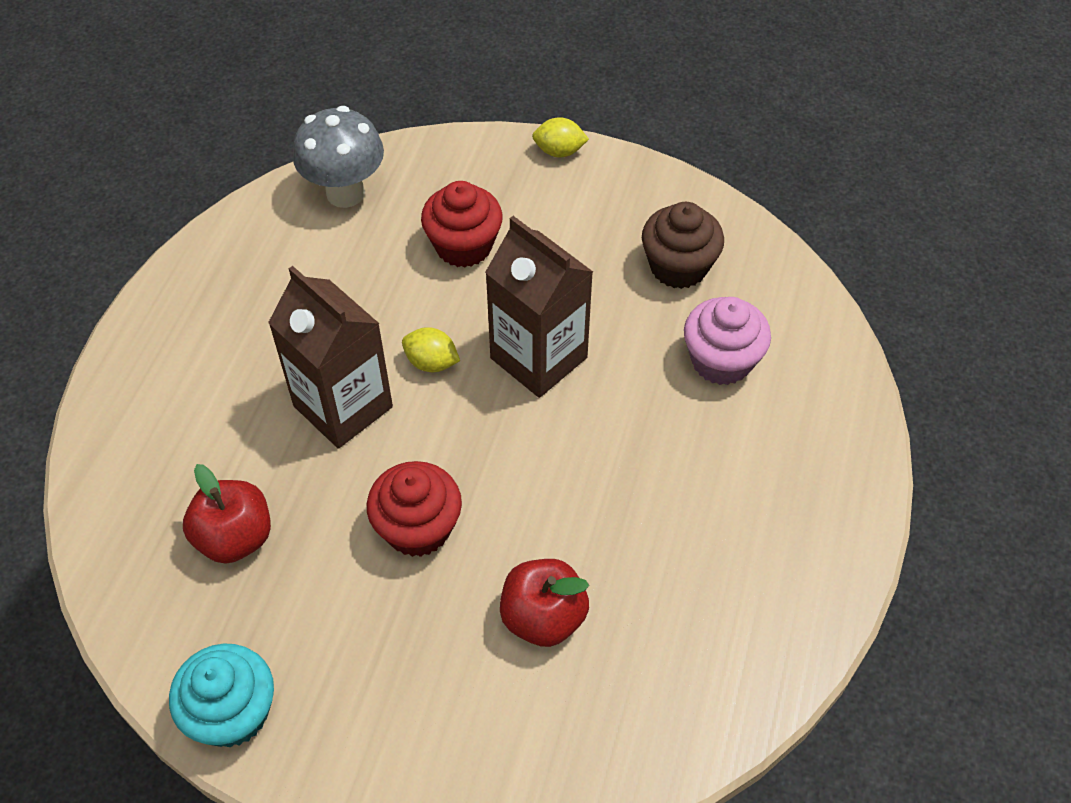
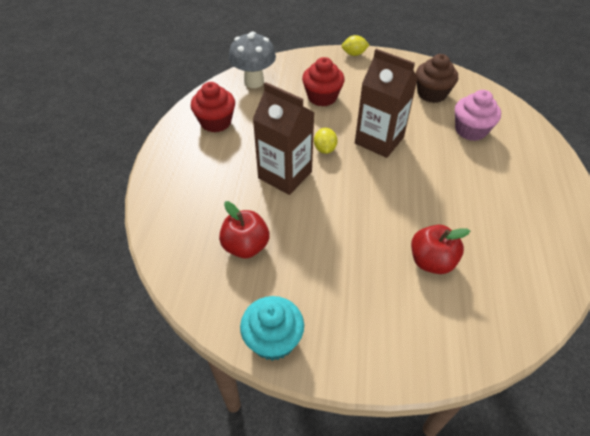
camera: 10 degrees left, 5 degrees down
red cupcake [367,461,462,557] -> red cupcake moved to [191,82,235,132]
yellow lemon [402,327,460,372] -> yellow lemon turned 75 degrees clockwise [314,128,338,154]

